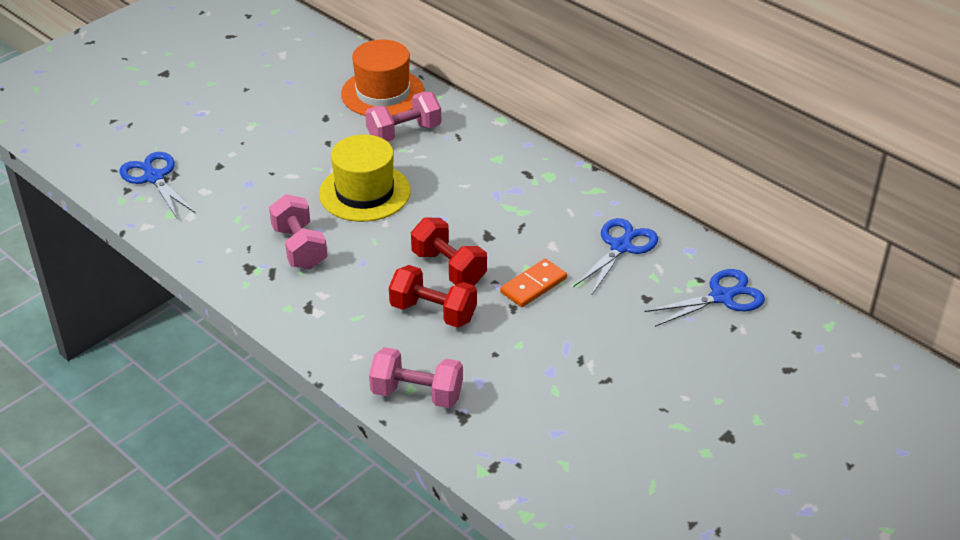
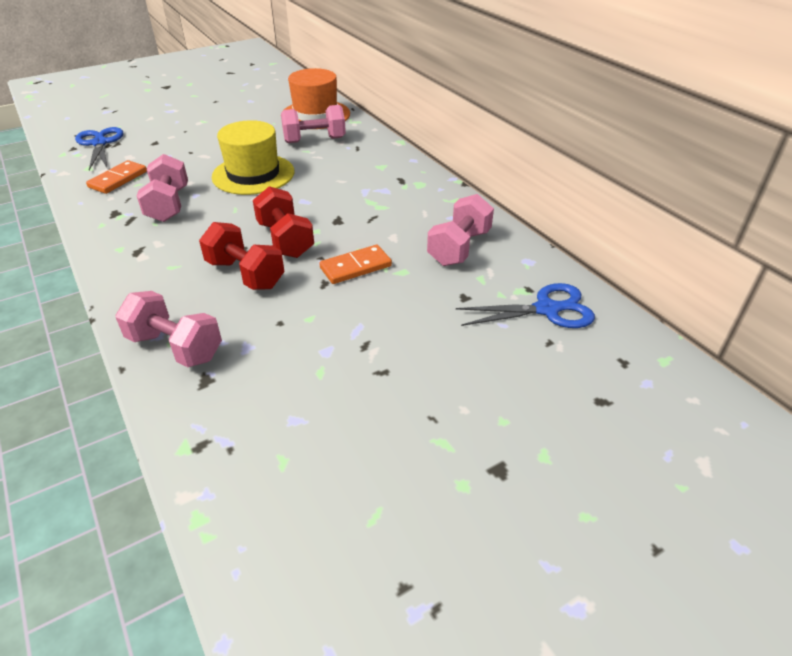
camera: 15 degrees right, 0 degrees up
blue scissors [573,218,658,294] -> pink dumbbell [427,194,494,266]
none -> orange domino [86,160,147,194]

